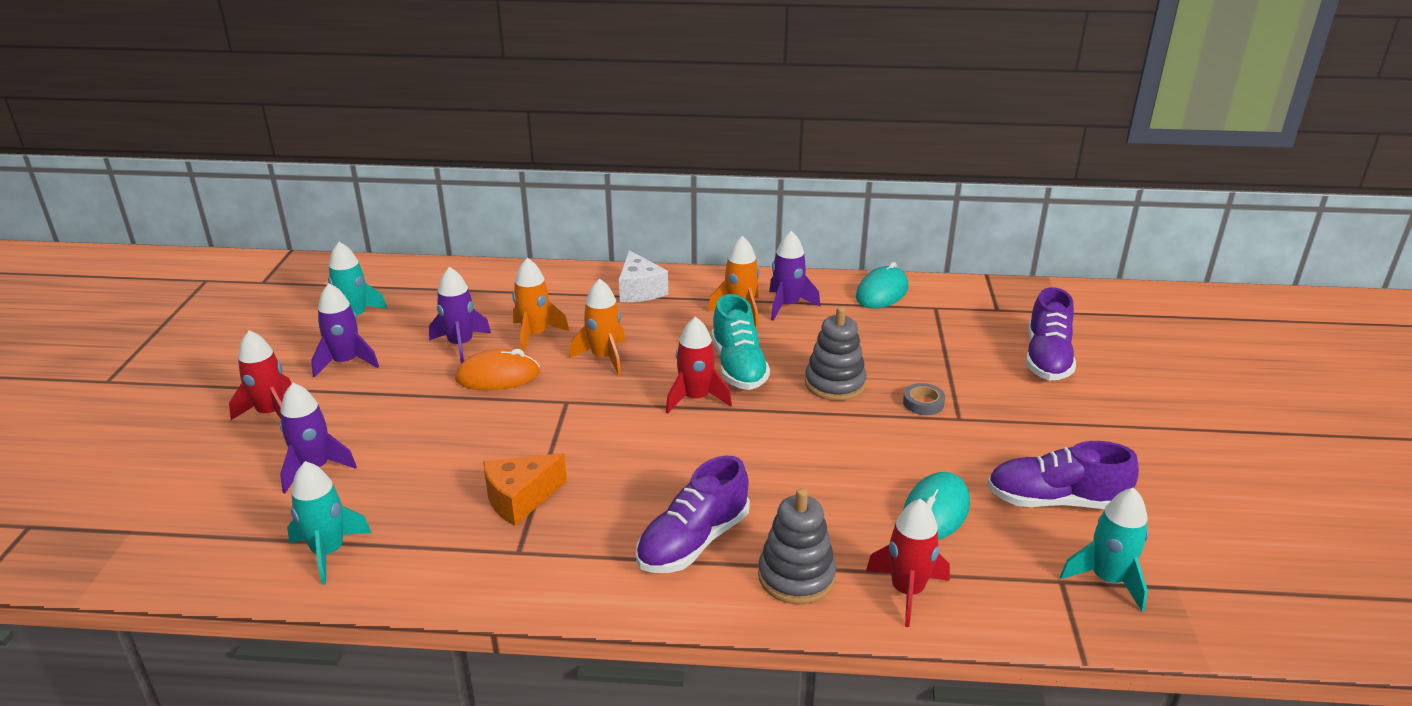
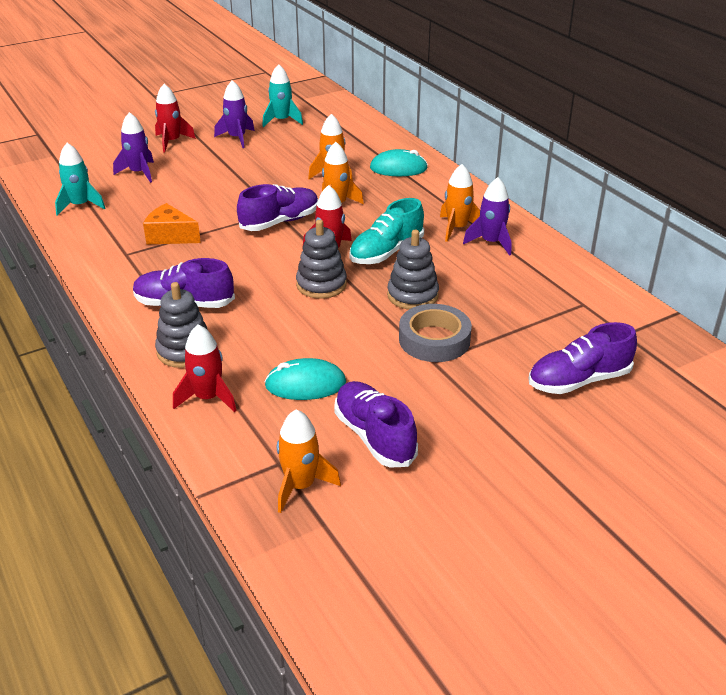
camera: 55 degrees right, 5 degrees up
purple rocket [429,267,491,363] -> none
orange mouse [455,349,540,390] -> none
white cheese [619,250,668,302] -> none
turquoise mouse [856,262,908,308] -> turquoise mouse moved to [370,149,428,176]
grey tape [903,383,945,415] -> grey tape [399,304,472,362], size x2.01
turquoise rocket [1060,487,1148,611] -> orange rocket [277,409,341,513]
none -> purple shoe [237,184,318,231]
none -> grey stacking toy [296,219,347,299]

